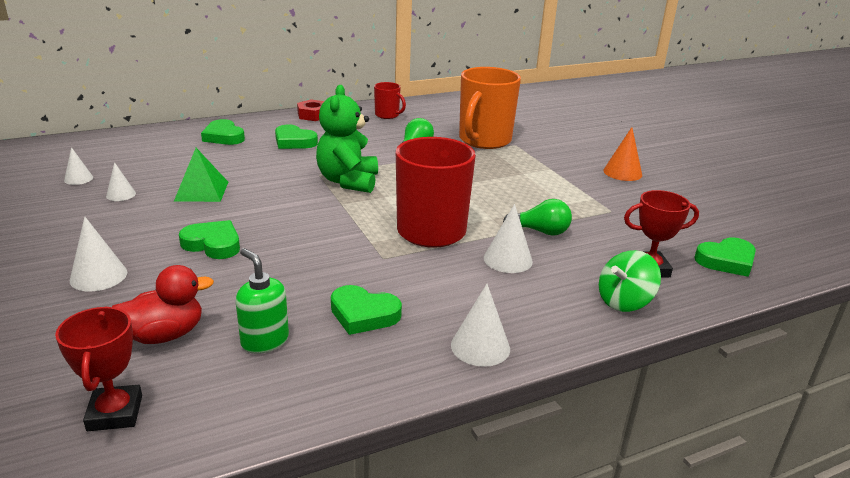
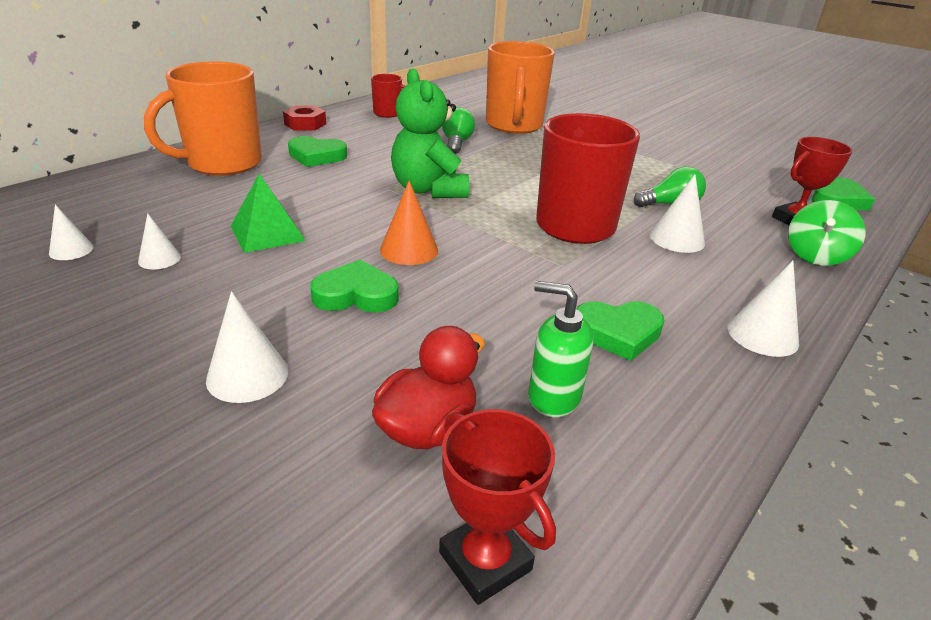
camera: 25 degrees left, 5 degrees up
green heart [201,119,245,145] -> orange mug [144,61,262,176]
orange cone [603,127,642,181] -> orange cone moved to [380,181,438,265]

